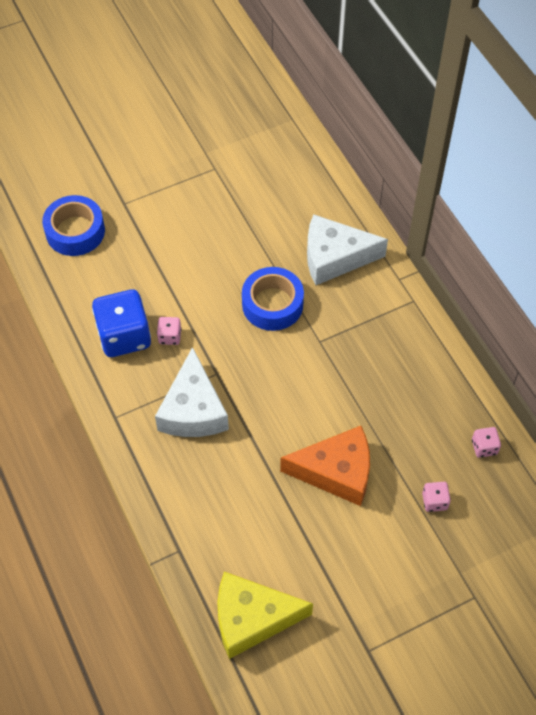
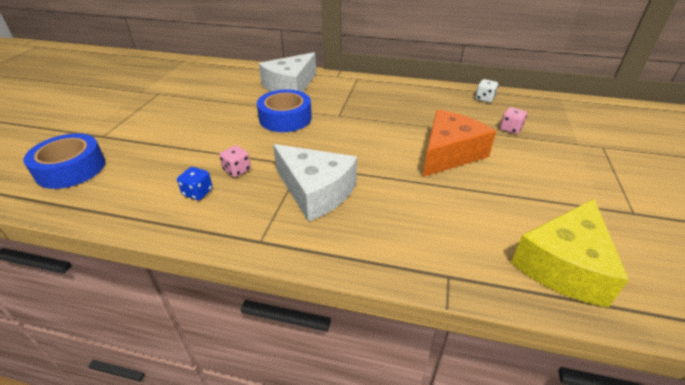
camera: 50 degrees left, 20 degrees down
blue dice [92,289,151,357] -> blue dice [177,167,213,200], size x0.46
pink dice [472,427,501,458] -> white dice [475,79,498,103]

